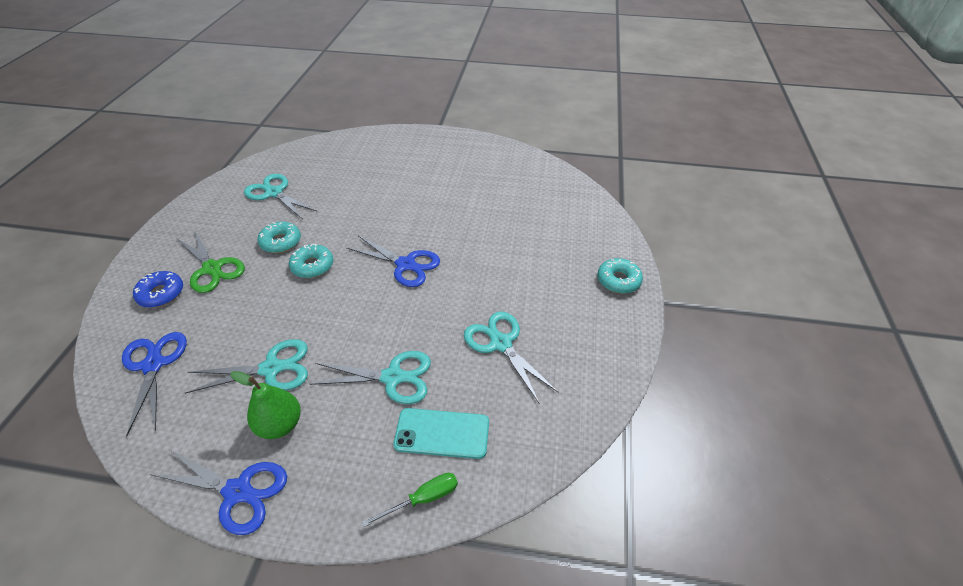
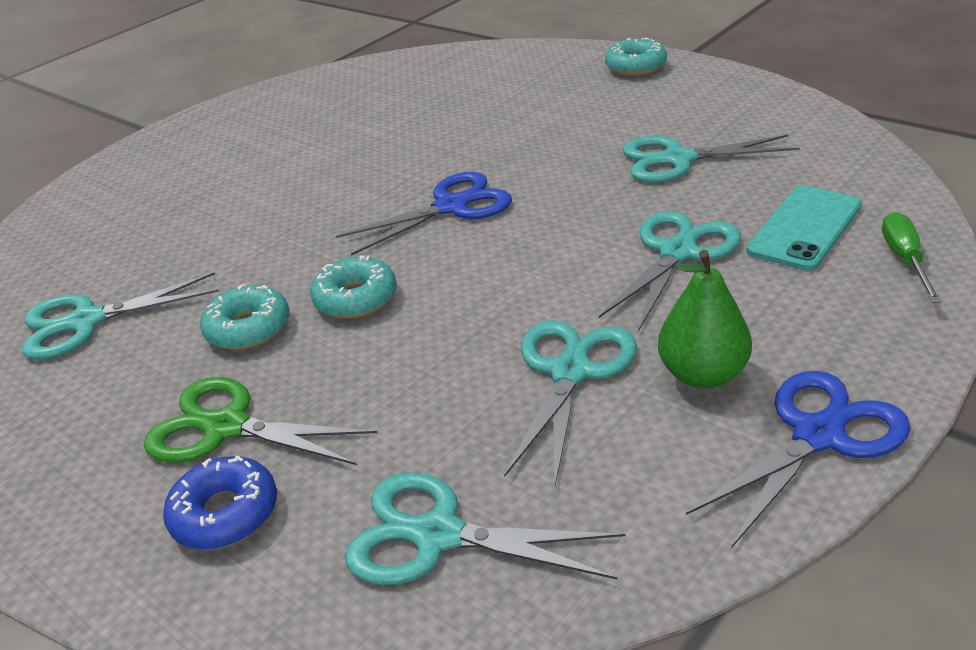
camera: 55 degrees left, 10 degrees down
blue scissors [122,332,187,436] -> turquoise scissors [345,472,625,585]
green scissors [176,231,245,293] -> green scissors turned 150 degrees counterclockwise [144,377,377,465]

